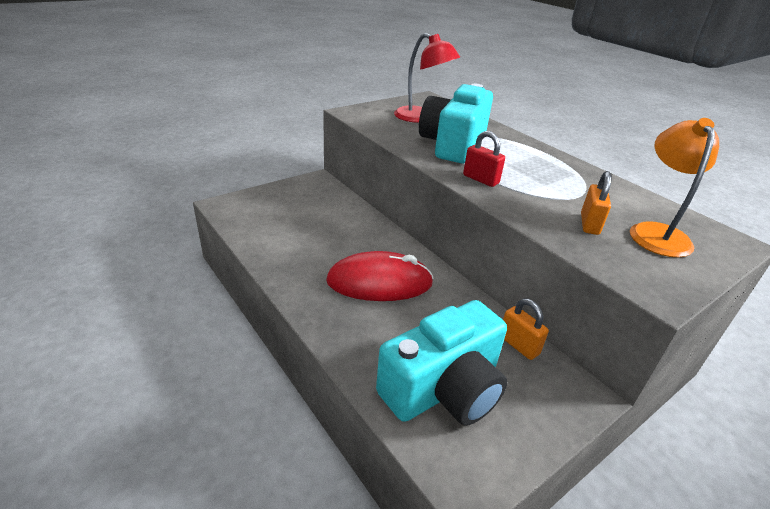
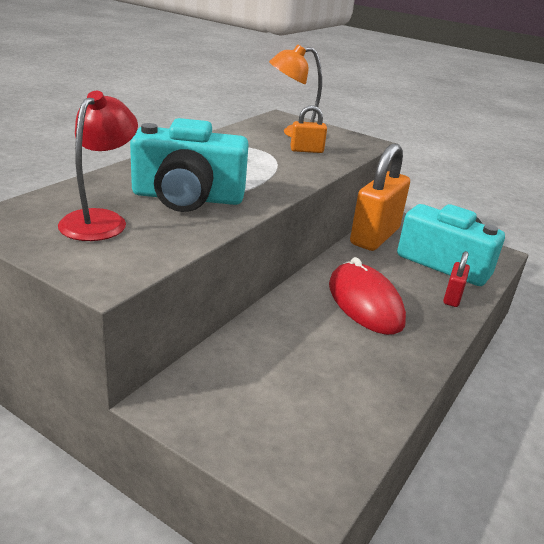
camera: 110 degrees left, 5 degrees down
red padlock [463,131,505,187] -> red padlock moved to [443,251,470,307]
orange padlock [503,299,549,360] -> orange padlock [350,143,410,251], size x2.17

